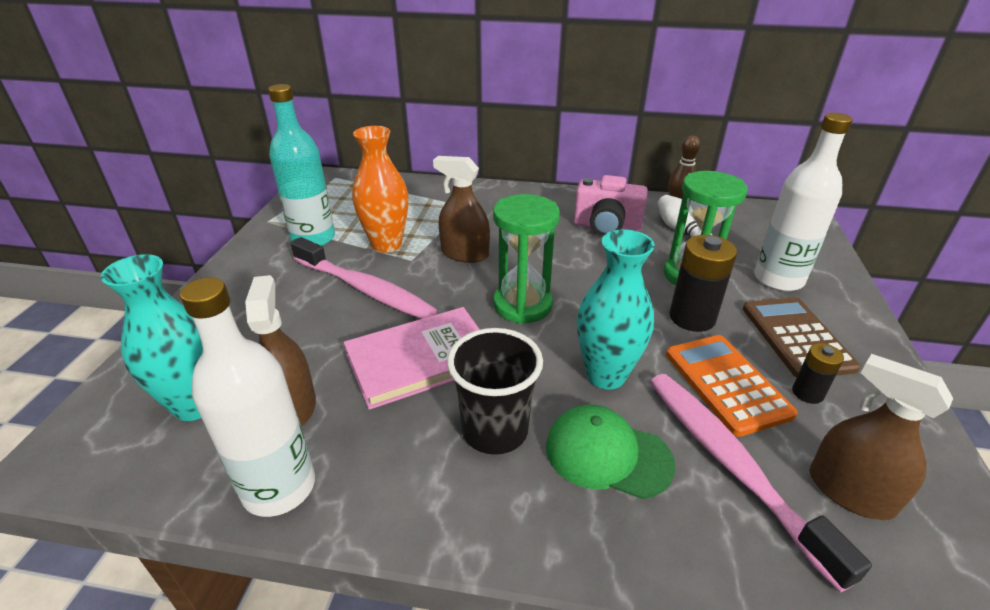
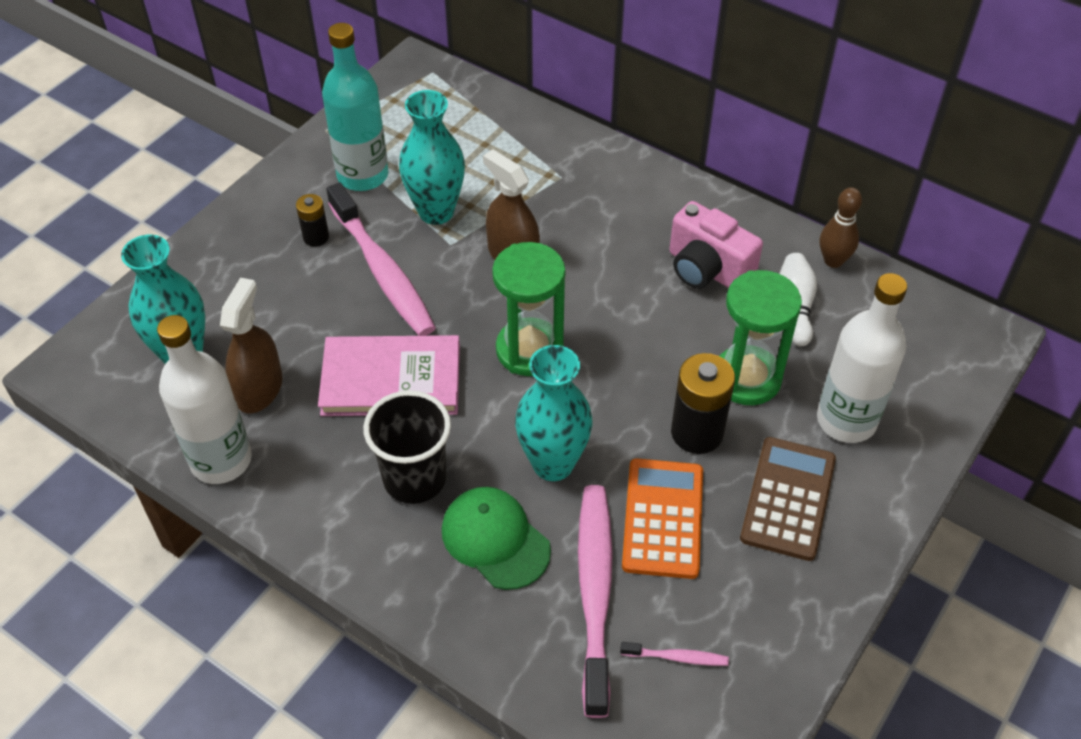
camera: 25 degrees right, 15 degrees up
orange vase [352,126,408,253] -> turquoise vase [399,90,465,225]
black battery [792,343,844,404] -> black battery moved to [296,194,329,247]
brown spray bottle [809,354,953,520] -> pink toothbrush [620,642,729,666]

